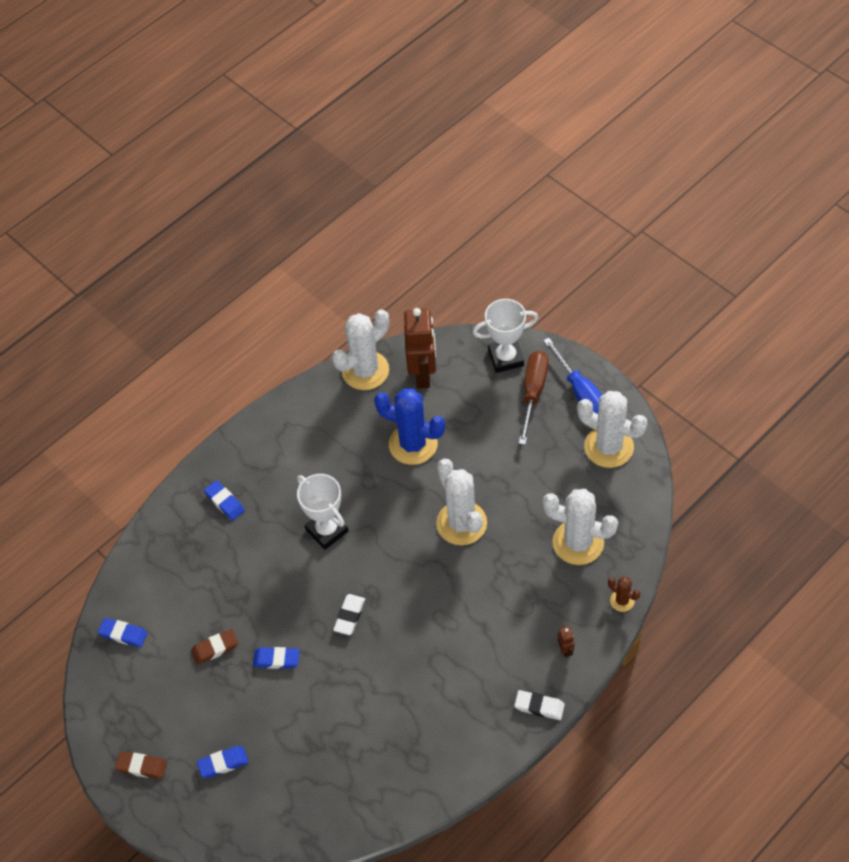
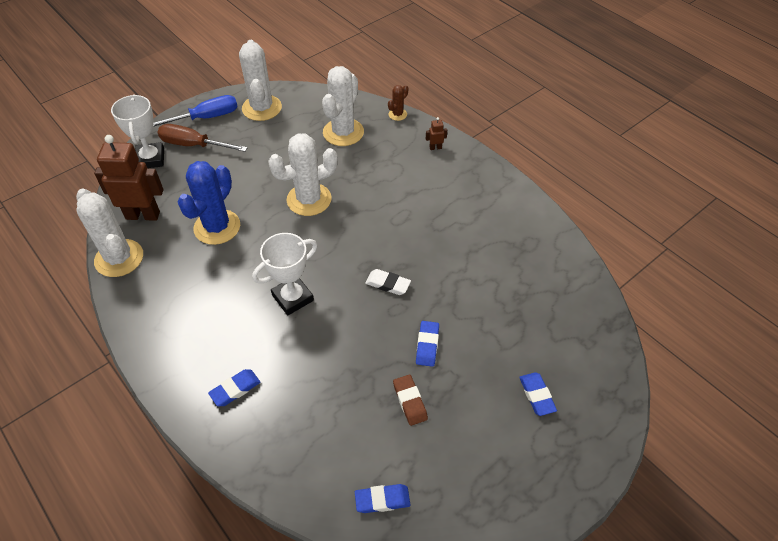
camera: 90 degrees left, 5 degrees down
blue eraser [98,618,148,648] -> blue eraser turned 60 degrees clockwise [355,484,411,513]
brown eraser [115,752,167,779] -> none
white eraser [514,690,565,720] -> none
white cactus [577,391,648,468] -> white cactus turned 45 degrees counterclockwise [239,40,282,121]

